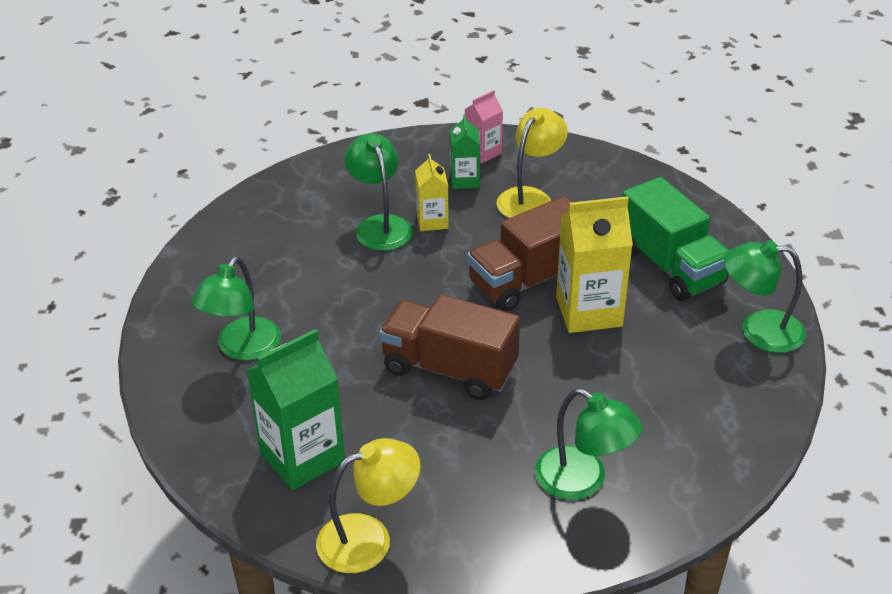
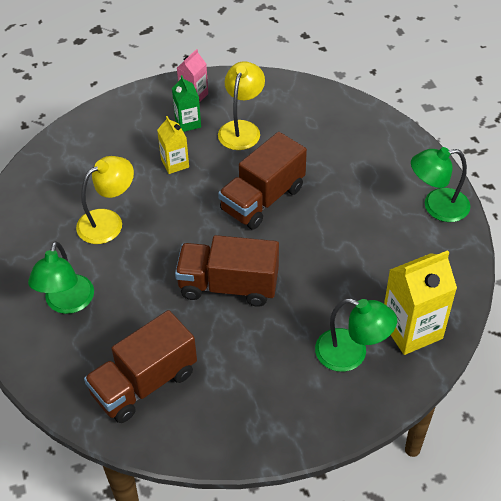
camera: 15 degrees left, 10 degrees up
green carton [246,329,345,490] -> brown truck [84,310,197,423]
yellow lamp [316,438,421,573] -> yellow lamp moved to [76,156,134,244]
green lamp [344,133,413,251] -> none
yellow carton [556,196,633,333] -> yellow carton moved to [384,250,457,355]
green truck [622,177,729,301] -> none

